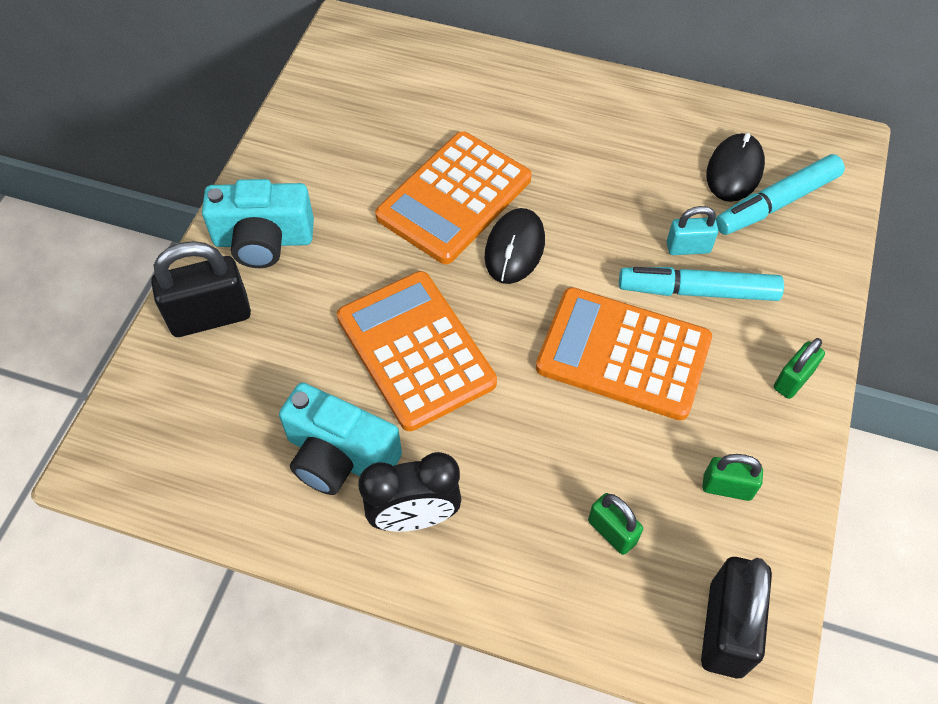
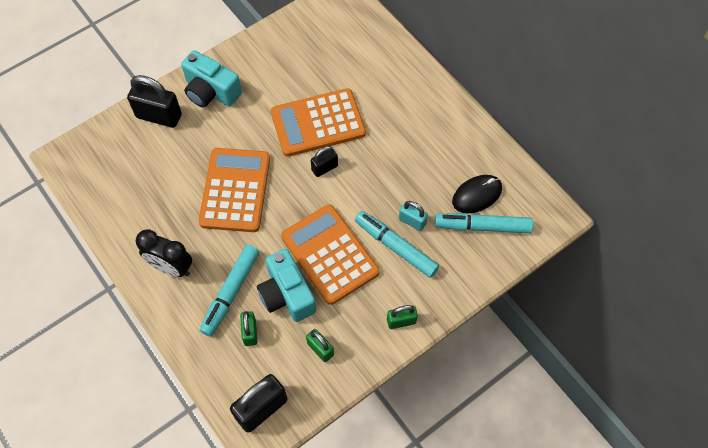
camera: 35 degrees right, 5 degrees up
turquoise camera [279,383,402,495] -> turquoise camera moved to [257,249,316,322]
black mouse [484,208,545,284] -> black padlock [311,146,338,177]
none -> turquoise marker [200,245,259,336]

